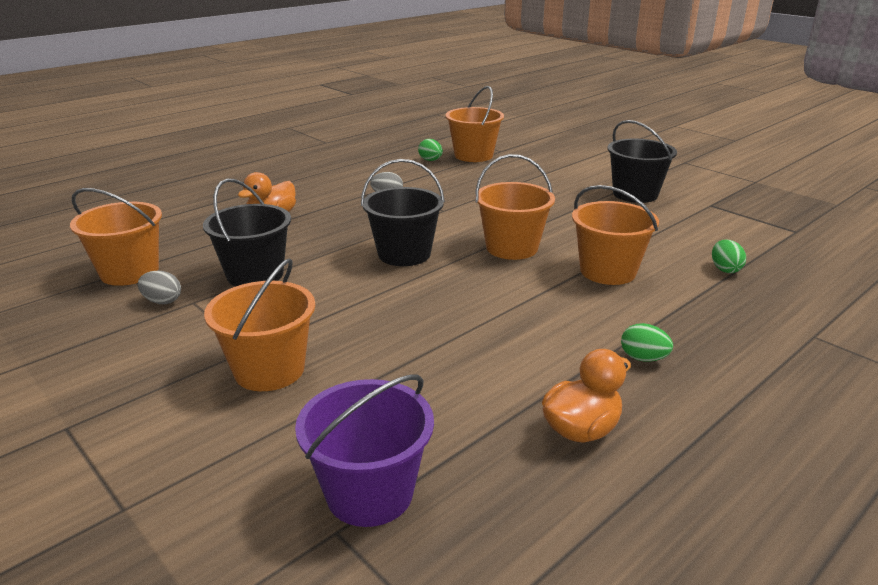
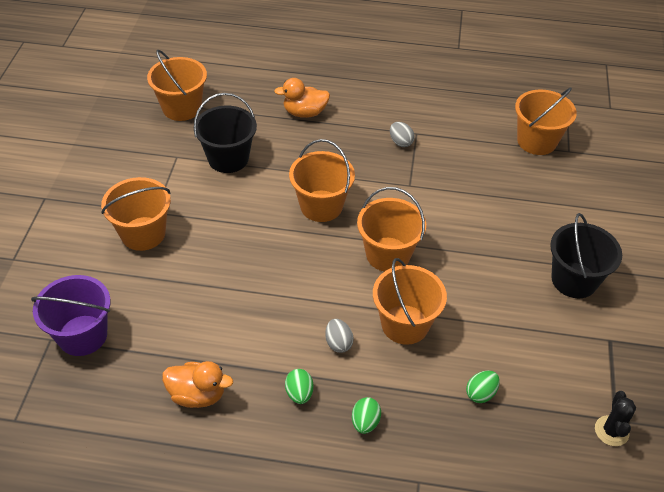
camera: 50 degrees right, 20 degrees up
grey egg [138,271,181,304] -> grey egg moved to [325,319,354,353]
black bucket [361,159,445,266] -> orange bucket [289,139,355,222]
green egg [418,139,443,161] -> green egg moved to [352,397,381,434]
none -> black cactus [595,391,636,446]

